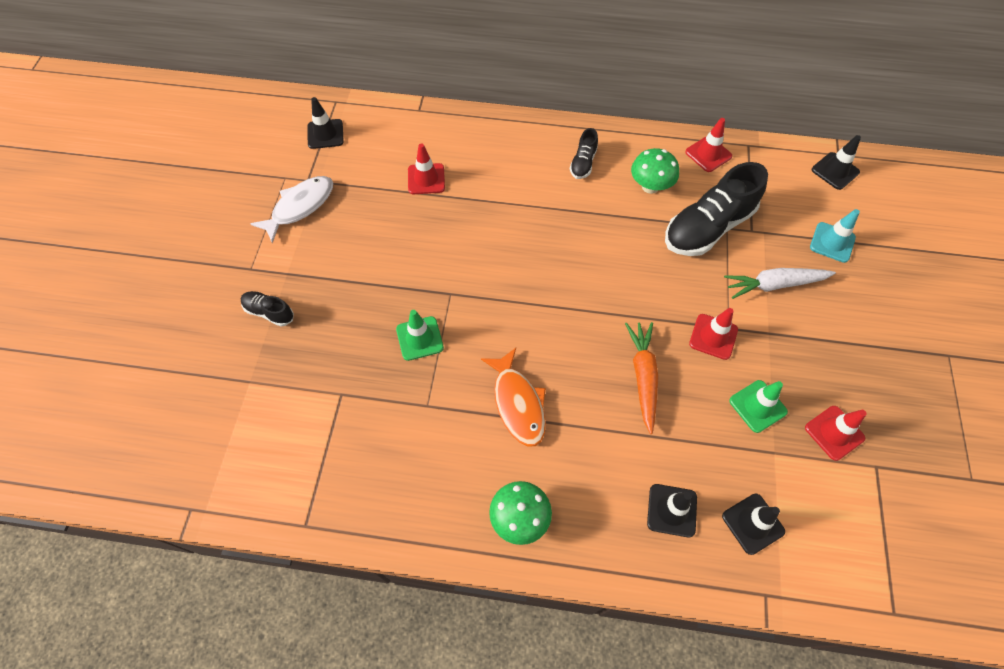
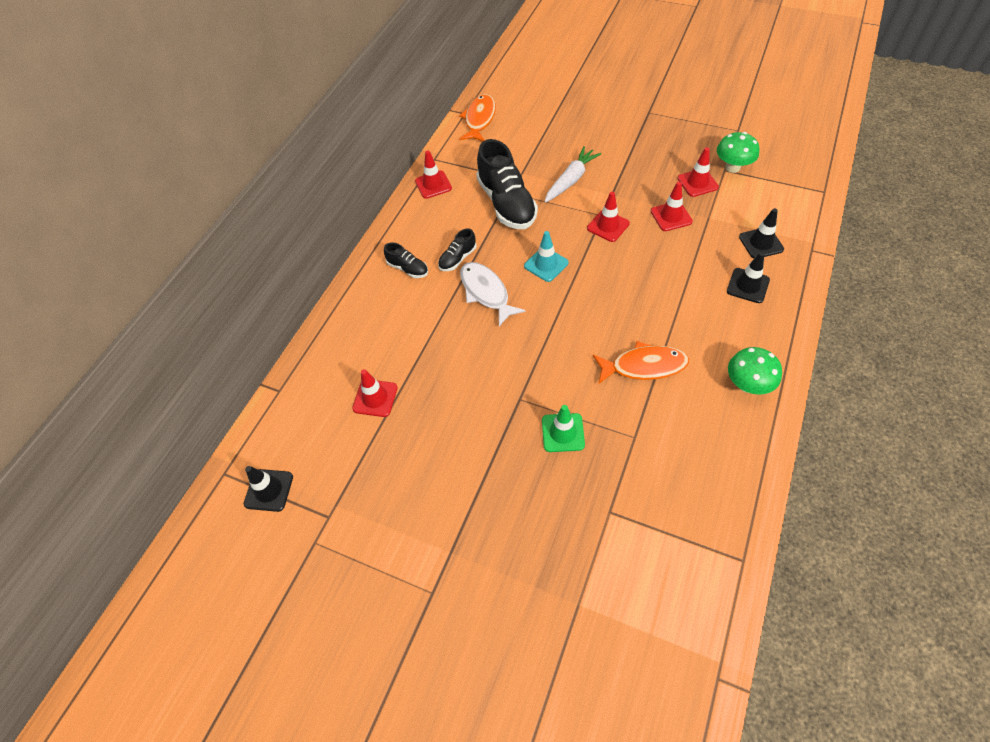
camera: 70 degrees left, 5 degrees down
black shoe [241,291,294,326] -> black shoe moved to [438,228,477,271]
white fish [250,176,333,243] -> white fish moved to [460,262,526,326]
orange carrot [625,322,659,434] -> none
green mushroom [631,148,679,194] -> green mushroom moved to [717,132,759,173]
white carrot [724,268,836,299] -> white carrot turned 150 degrees counterclockwise [545,146,601,203]
green traffic cone [729,380,788,433] -> red traffic cone [651,182,693,231]
turquoise traffic cone [810,209,860,263] -> turquoise traffic cone moved to [524,231,569,282]
black traffic cone [812,135,861,190] -> orange fish [459,94,496,141]

